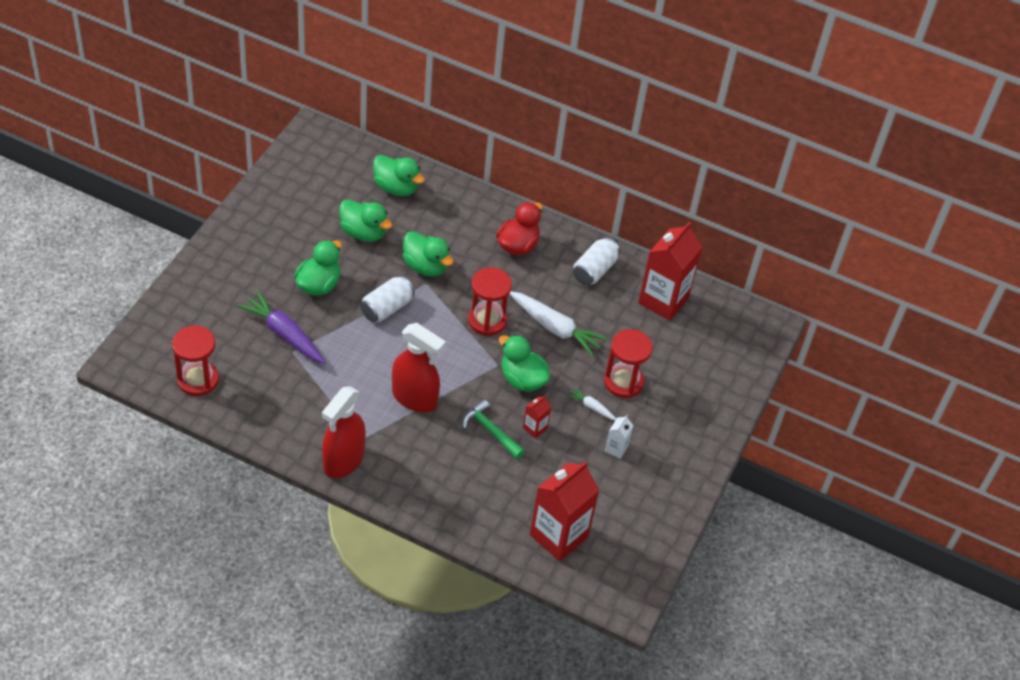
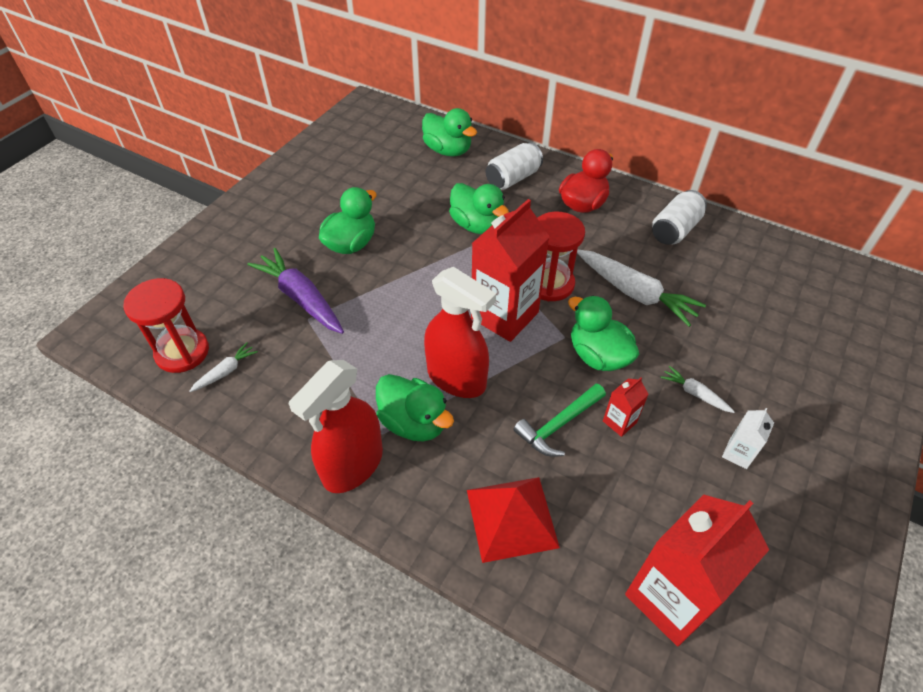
camera: 10 degrees right, 0 degrees up
green duck [339,199,392,242] -> green duck moved to [376,374,454,442]
white can [360,276,415,322] -> white can moved to [486,142,543,190]
green hammer [462,399,525,459] -> green hammer turned 90 degrees counterclockwise [513,383,606,457]
red hourglass [604,329,653,398] -> none
red carton [638,222,702,321] -> red carton moved to [471,199,550,342]
none -> white carrot [189,342,258,392]
none -> red pyramid [467,477,560,563]

